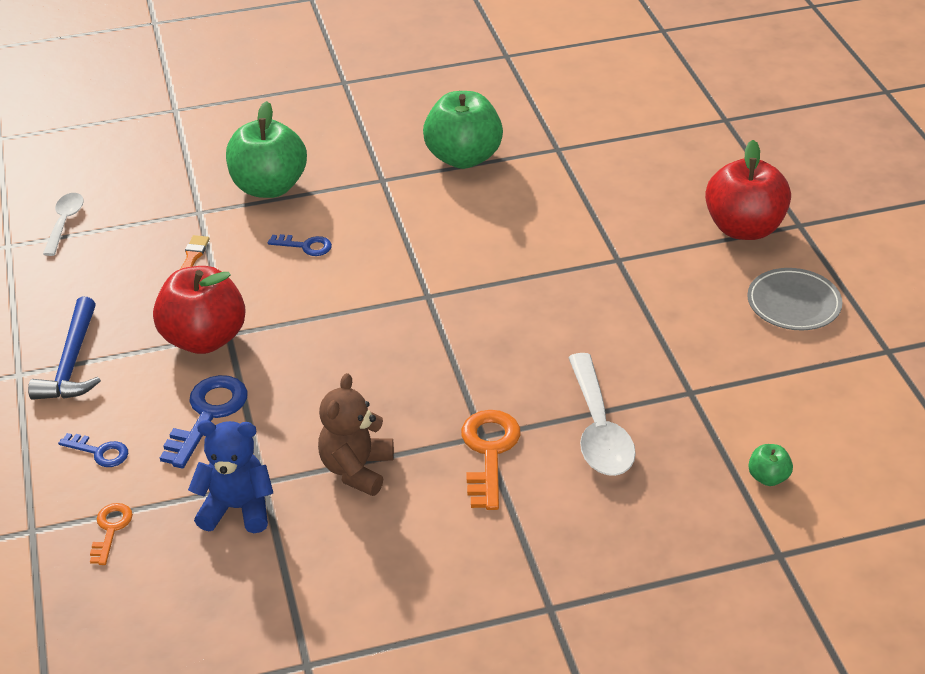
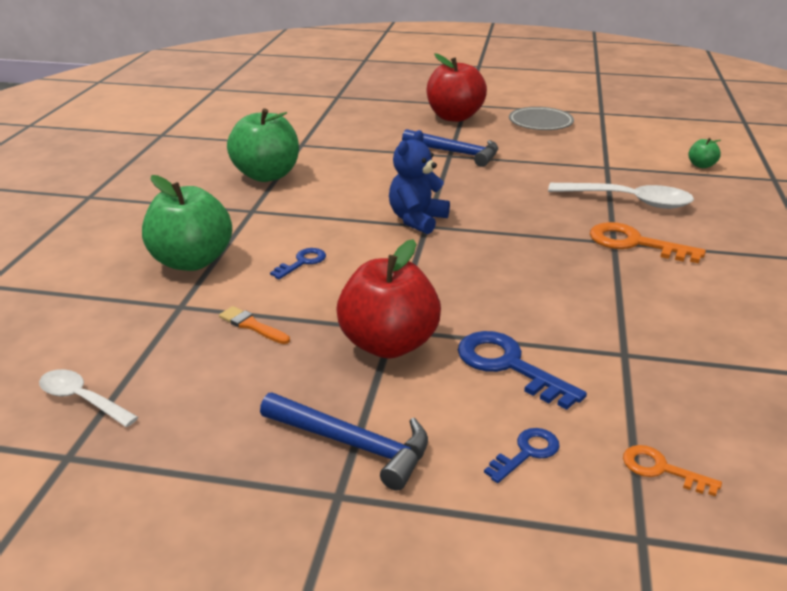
camera: 65 degrees left, 10 degrees down
blue teddy bear [188,420,273,533] -> blue teddy bear moved to [389,130,450,234]
brown teddy bear [318,373,394,496] -> none
none -> blue hammer [402,129,498,167]

